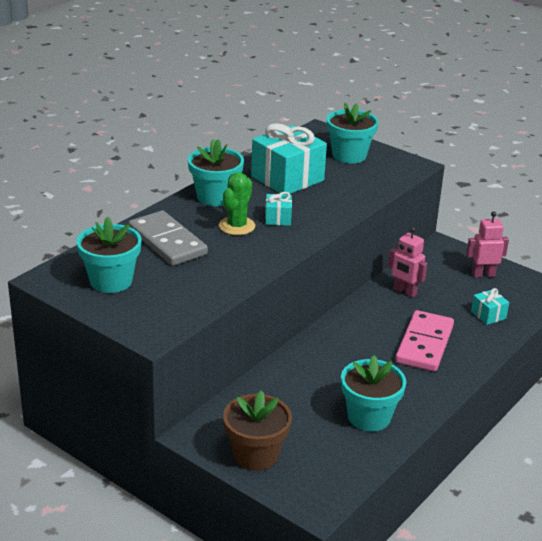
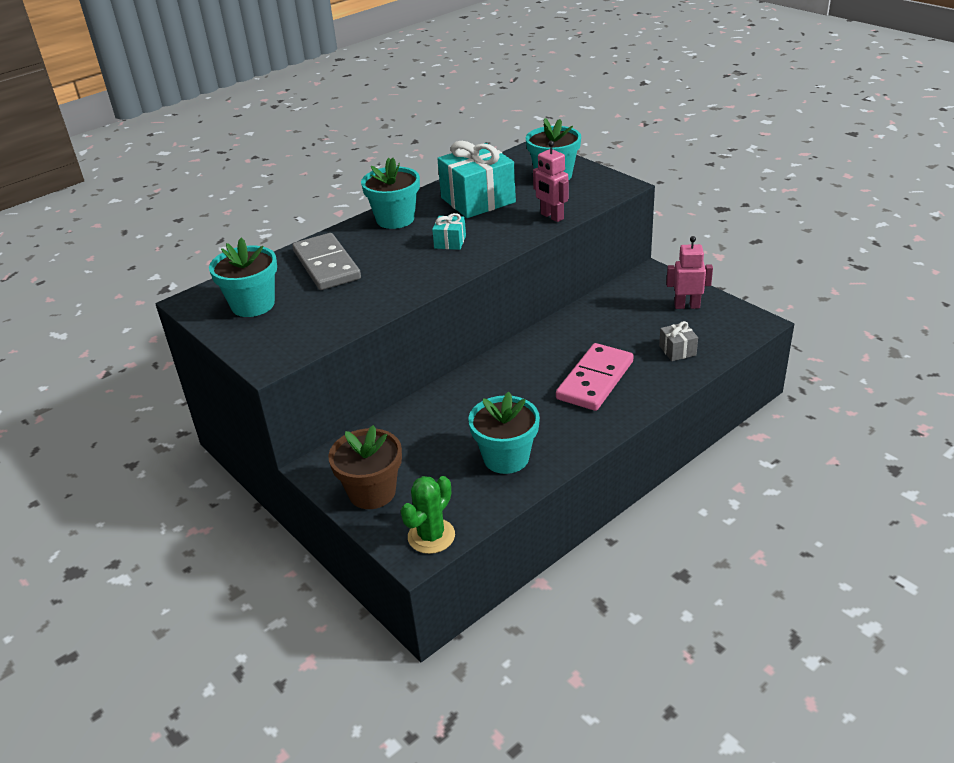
camera: 15 degrees right, 5 degrees up
green cactus [219,172,255,235] -> green cactus moved to [401,476,455,554]
pink robot [388,227,427,298] -> pink robot moved to [533,141,568,222]
turquoise gift [471,288,509,325] -> grey gift [659,321,698,361]

